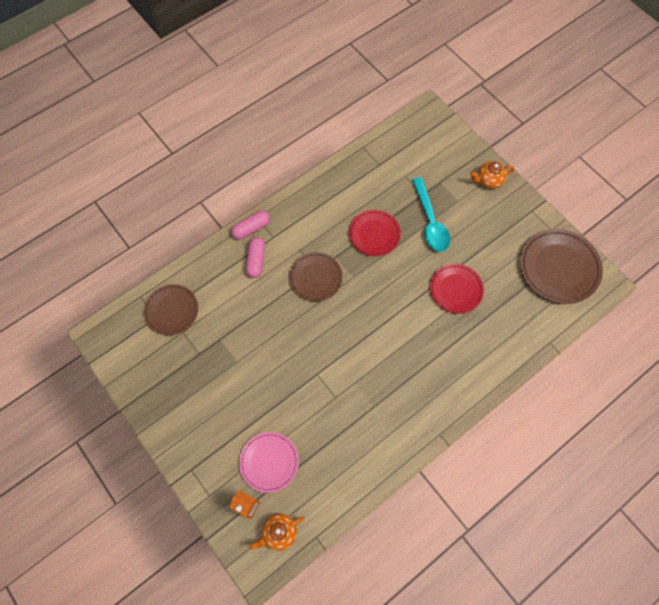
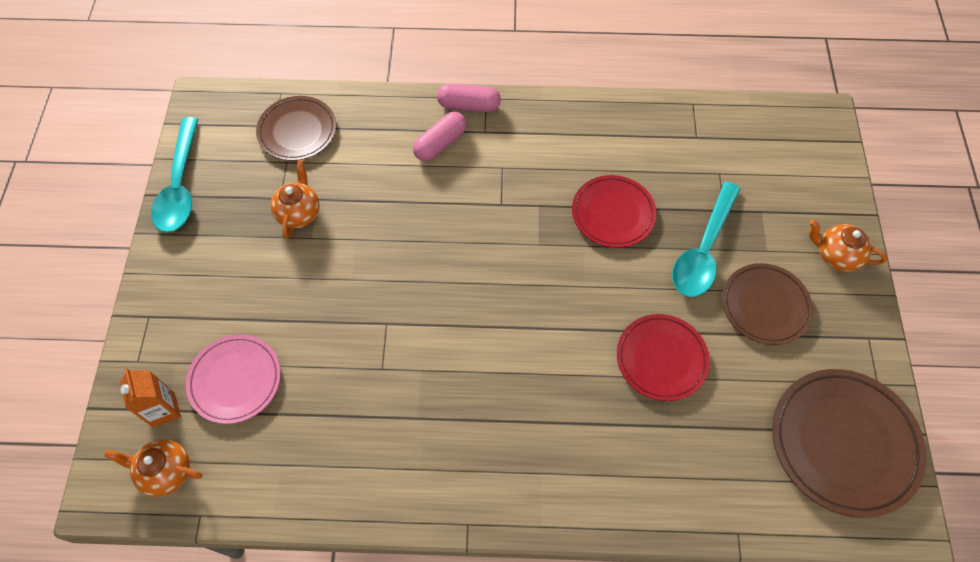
camera: 40 degrees right, 5 degrees down
brown plate [289,252,343,301] -> brown plate moved to [722,263,813,345]
none -> turquoise spoon [151,117,198,232]
none -> orange teapot [270,160,320,238]

